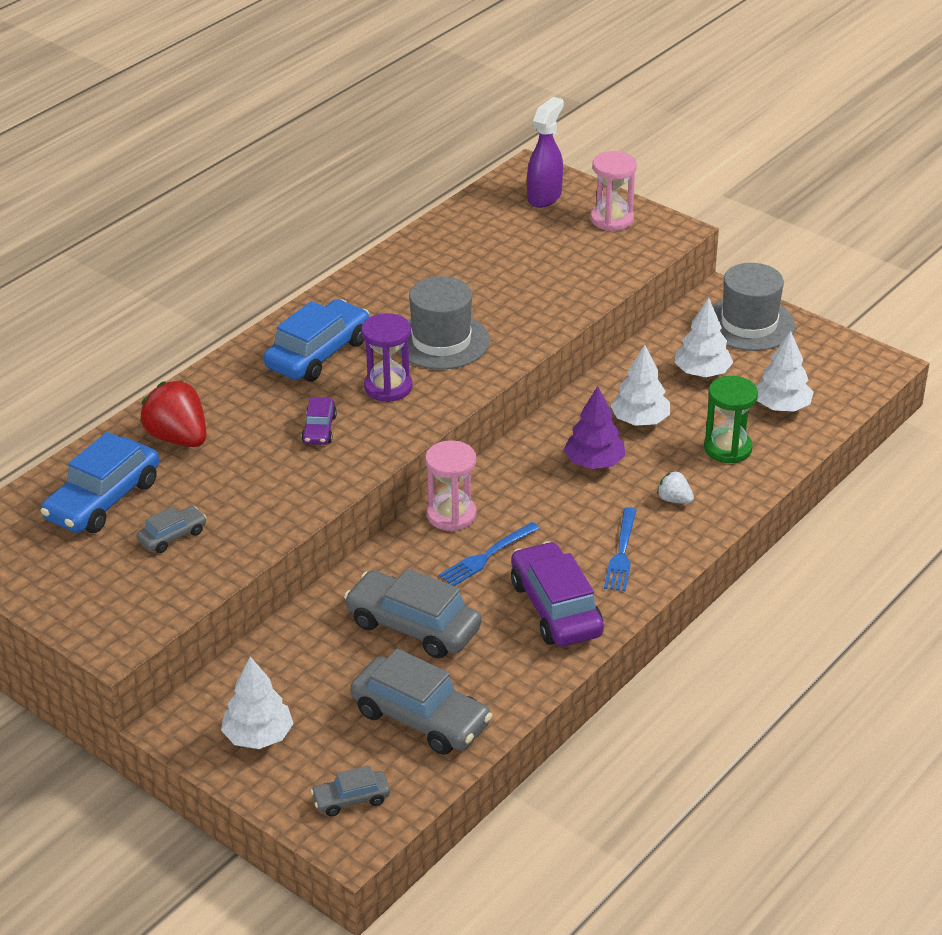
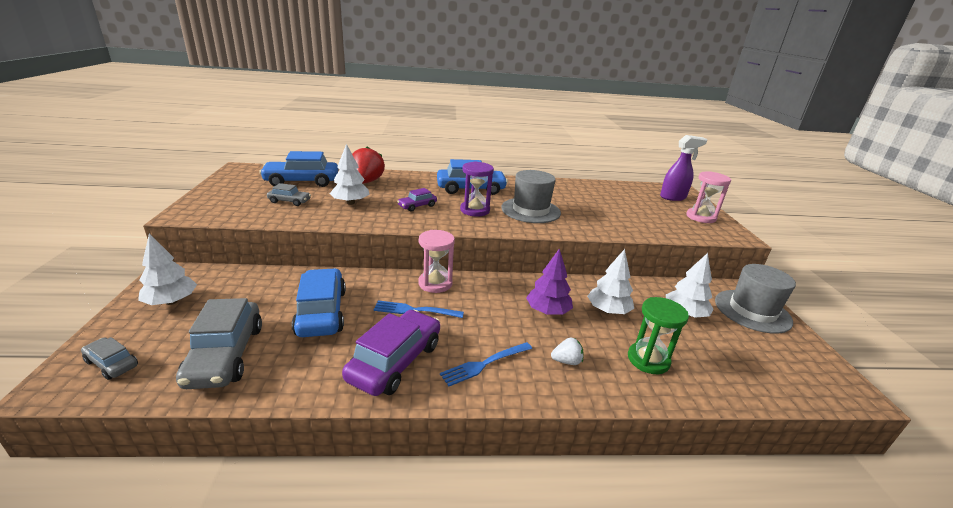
camera: 45 degrees right, 10 degrees down
grey car [344,568,482,659] -> blue car [292,268,346,337]
white strawberry [657,471,694,504] -> white strawberry turned 90 degrees clockwise [551,337,584,365]
white tree [756,331,814,411] -> white tree moved to [329,144,370,205]

